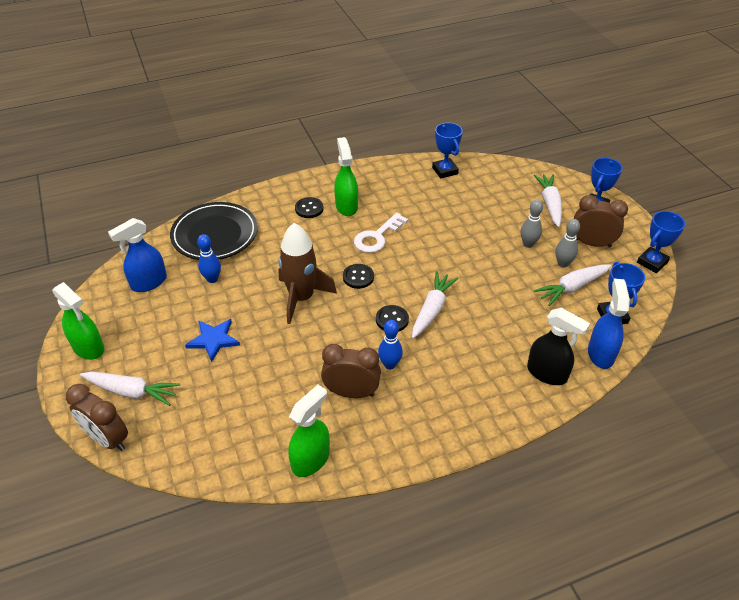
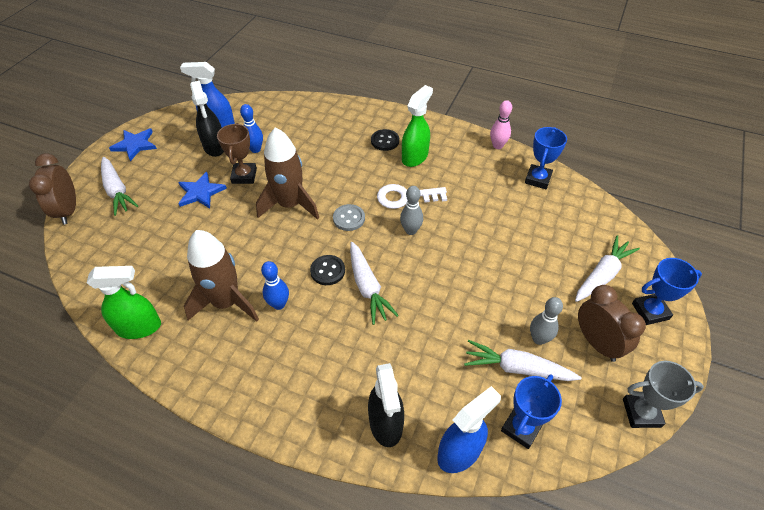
camera: 45 degrees right, 5 degrees up
green spray bottle [52,282,104,360] -> blue star [109,129,157,161]
black plate [170,202,258,260] -> none
brown clock [321,344,381,398] -> brown rocket [184,230,259,322]
black button [343,264,374,289] -> grey button [333,204,365,231]
white carrot [412,271,458,339] -> white carrot turned 90 degrees clockwise [350,242,399,325]
grey bowling pin [521,200,543,248] -> grey bowling pin moved to [400,186,423,235]
blue trophy [637,211,685,273] -> grey trophy [623,361,704,428]
none -> black spray bottle [190,81,224,157]
none -> brown trophy [217,123,257,184]
none -> pink bowling pin [490,100,512,149]

